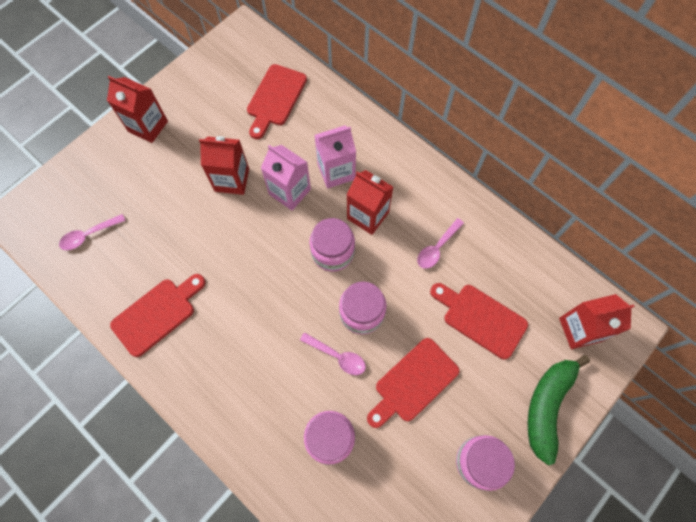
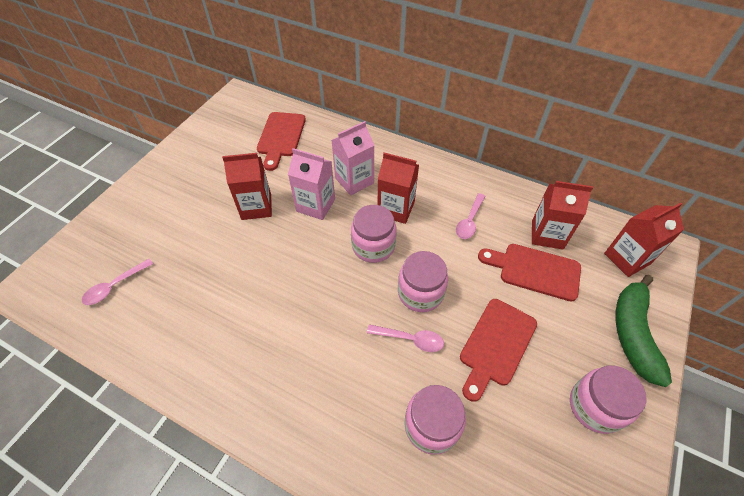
camera: 15 degrees left, 15 degrees down
red carton [107,76,168,143] -> red carton moved to [532,181,593,250]
red cutting board [110,274,206,357] -> none

